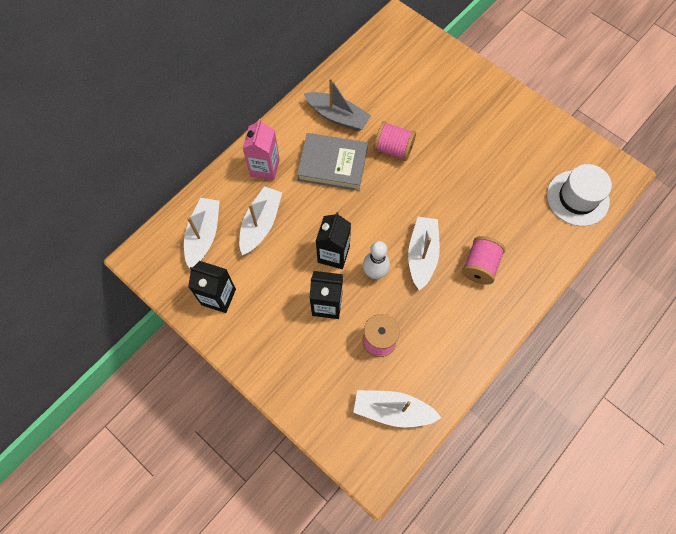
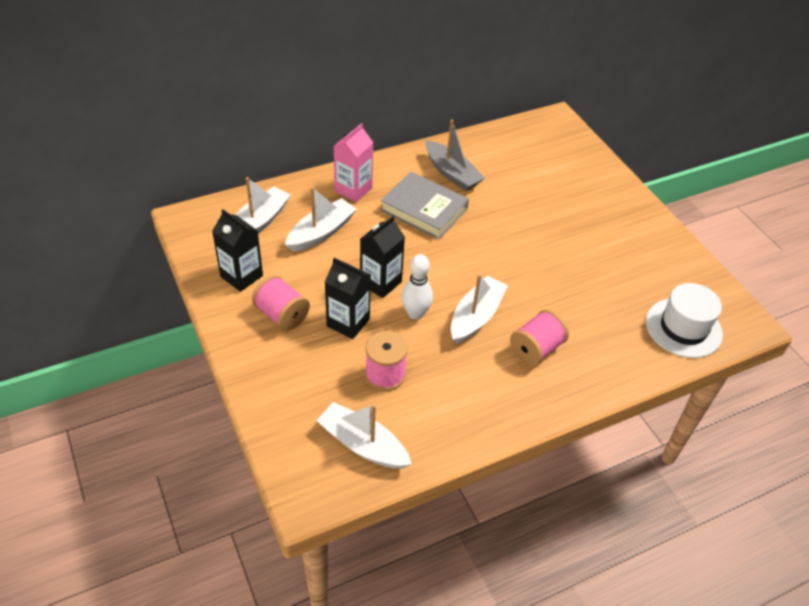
camera: 20 degrees right, 20 degrees down
pink spool [374,121,416,161] -> pink spool moved to [252,275,310,331]

